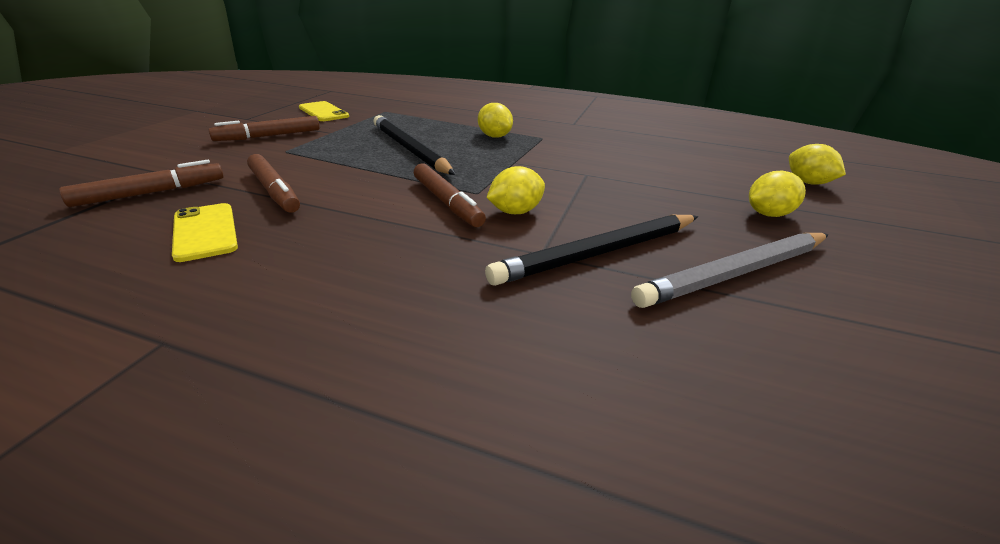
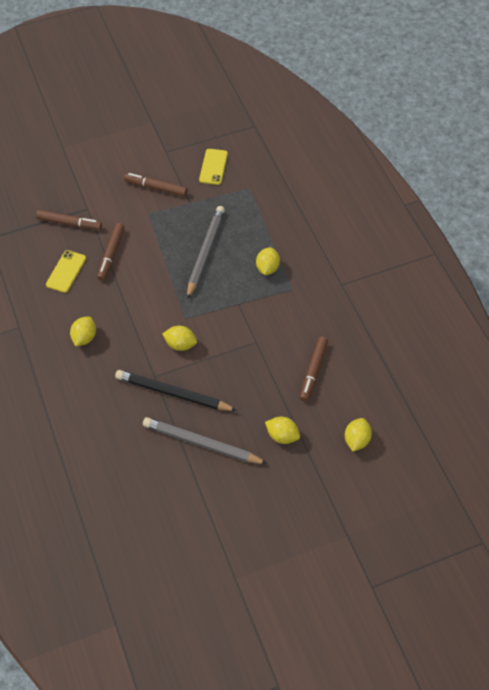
camera: 50 degrees right, 25 degrees up
black pencil [373,115,456,175] -> grey pencil [187,206,225,299]
brown marker [414,163,486,227] -> brown marker moved to [300,336,328,402]
none -> yellow lemon [70,316,96,346]

